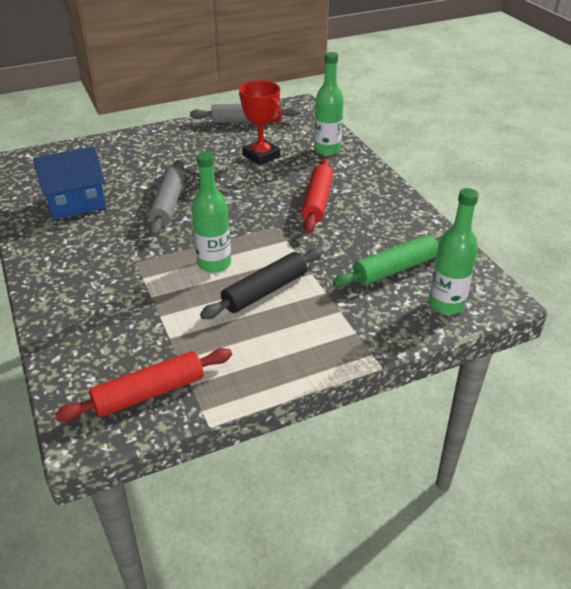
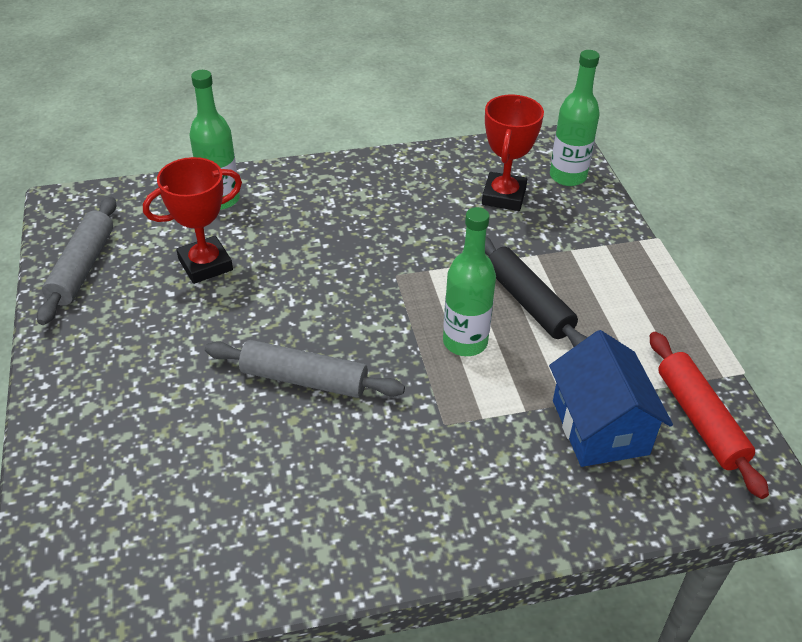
camera: 80 degrees left, 5 degrees up
blue house [33,146,106,220] -> blue house moved to [549,330,673,467]
red rolling pin [301,158,333,233] -> none
green rolling pin [332,235,443,287] -> red trophy [482,94,544,211]

